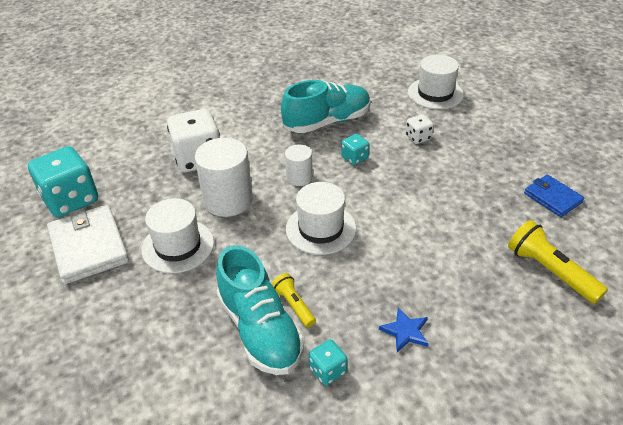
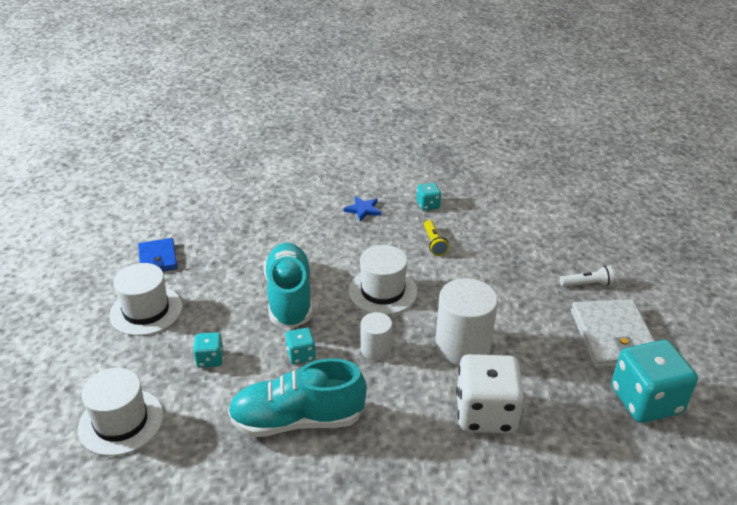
camera: 160 degrees left, 5 degrees down
white hat [141,198,214,273] -> white hat moved to [109,263,182,336]
turquoise shoe [216,245,304,375] -> turquoise shoe moved to [264,243,313,329]
white dice [406,114,434,144] -> turquoise dice [193,332,224,368]
yellow flashlight [508,220,608,304] -> none
none -> white flashlight [560,266,614,287]

